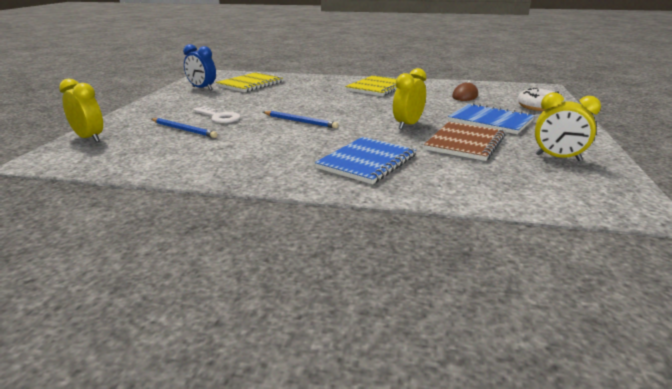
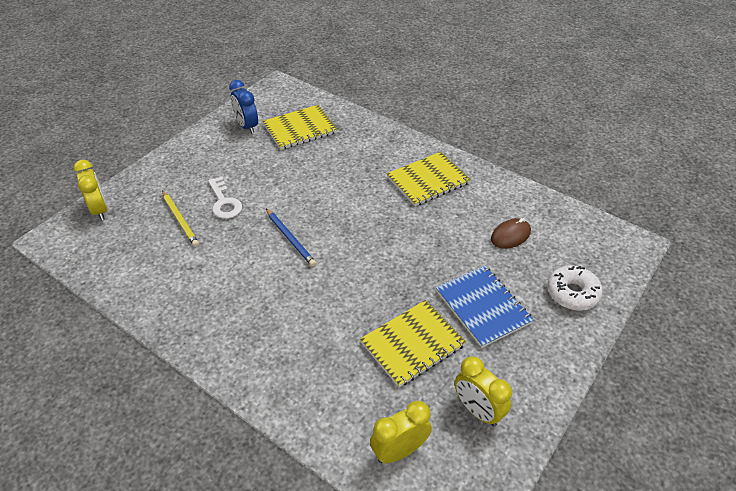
camera: 25 degrees right, 20 degrees up
blue pencil [151,118,218,138] -> yellow pencil [162,190,199,247]
blue notebook [315,137,416,184] -> none
yellow clock [393,68,427,130] -> yellow clock moved to [370,401,432,463]
brown notebook [424,122,506,161] -> yellow notebook [360,300,466,387]

